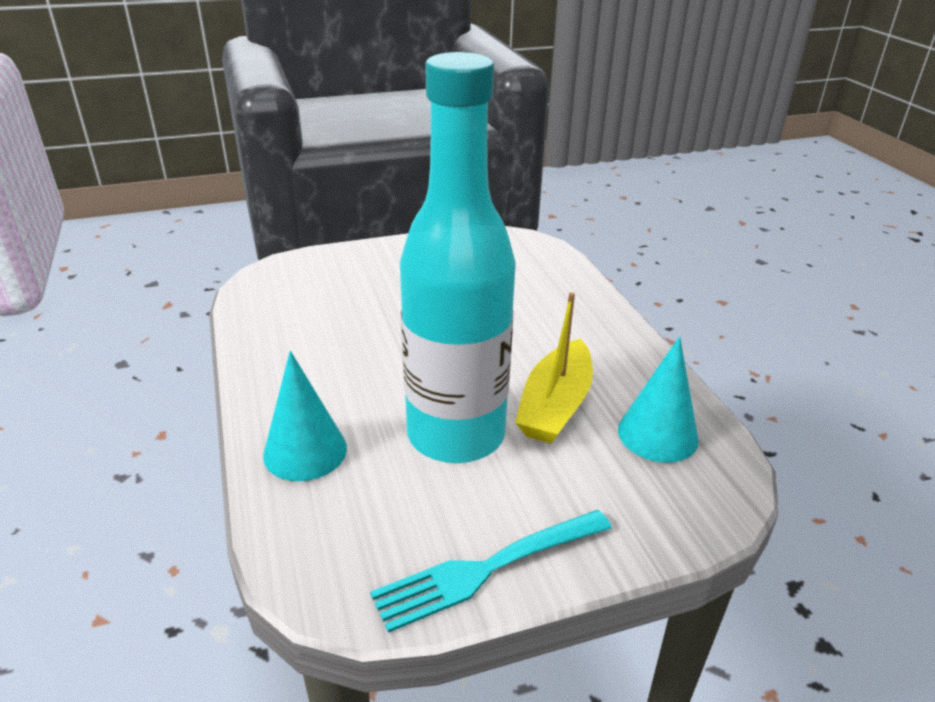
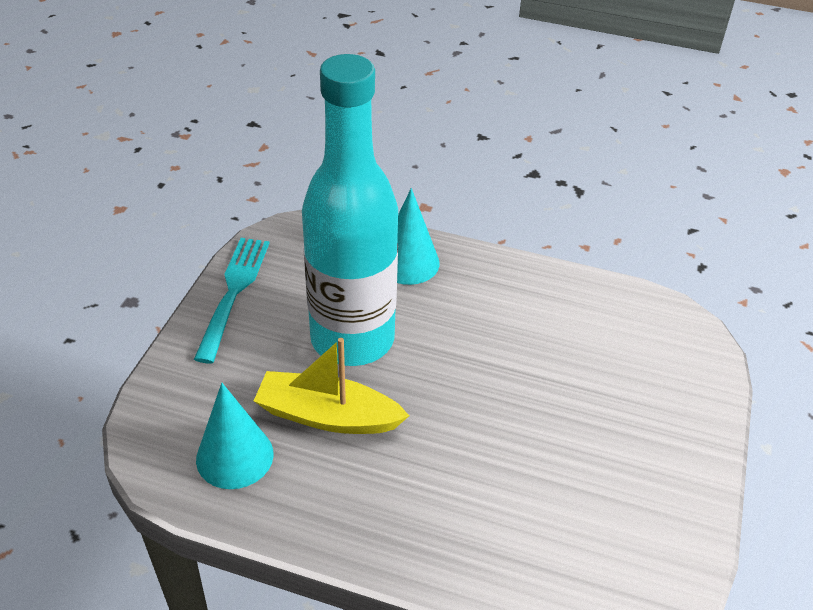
camera: 125 degrees right, 10 degrees up
yellow boat [515,292,593,444] -> yellow boat turned 45 degrees counterclockwise [254,338,409,434]

